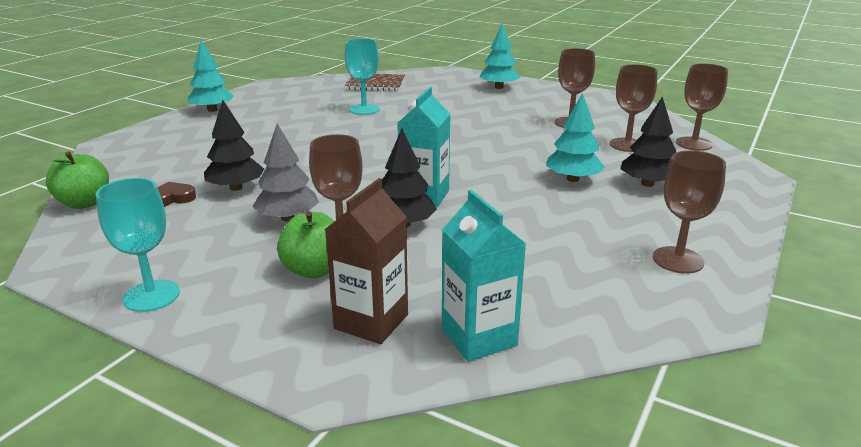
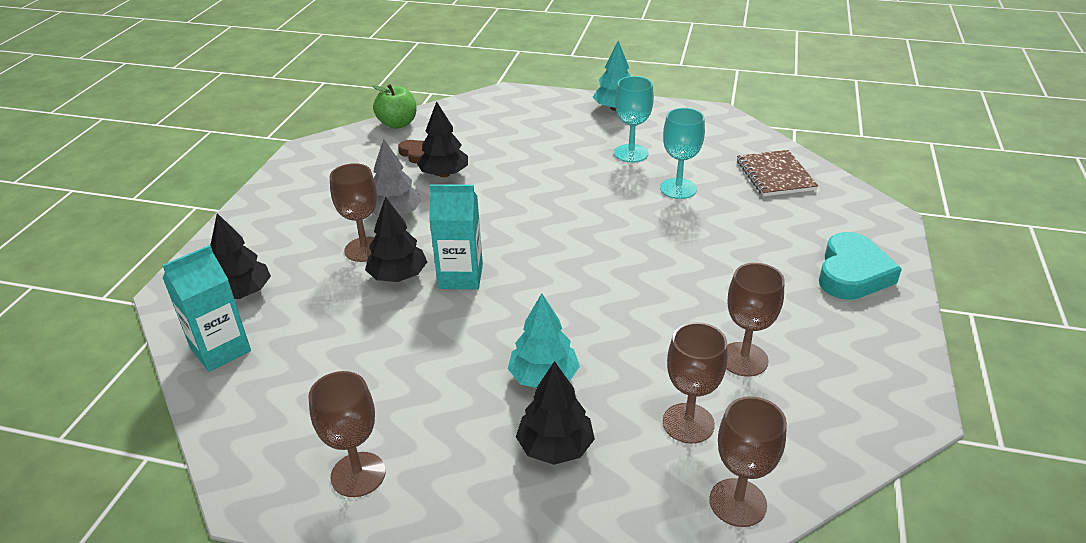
camera: 75 degrees right, 10 degrees up
turquoise goblet [96,178,180,312] -> turquoise goblet moved to [614,76,654,162]
green apple [277,211,334,278] -> none
brown carton [325,178,408,344] -> black tree [210,213,271,299]
turquoise tree [479,23,521,89] -> turquoise heart [819,232,902,300]

